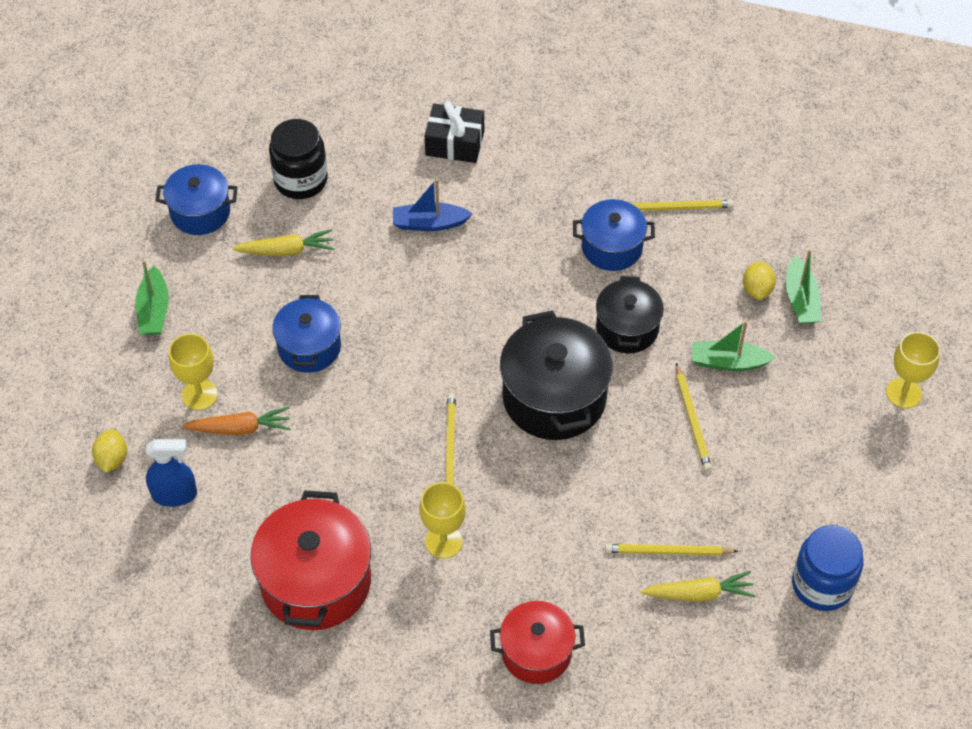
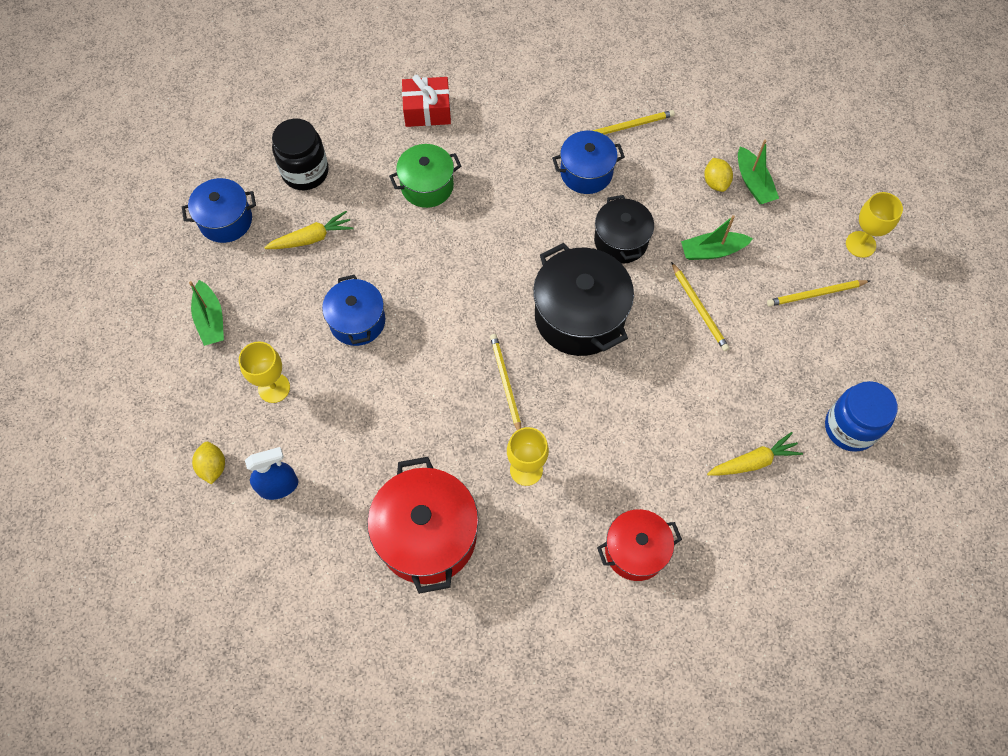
camera: 15 degrees left, 10 degrees up
orange carrot [182,407,290,435] -> none
blue boat [393,179,473,231] -> green pot [389,144,461,208]
black gift [425,101,484,163] -> red gift [402,75,451,127]
yellow pencil [605,544,738,555] -> yellow pencil moved to [767,280,870,307]

